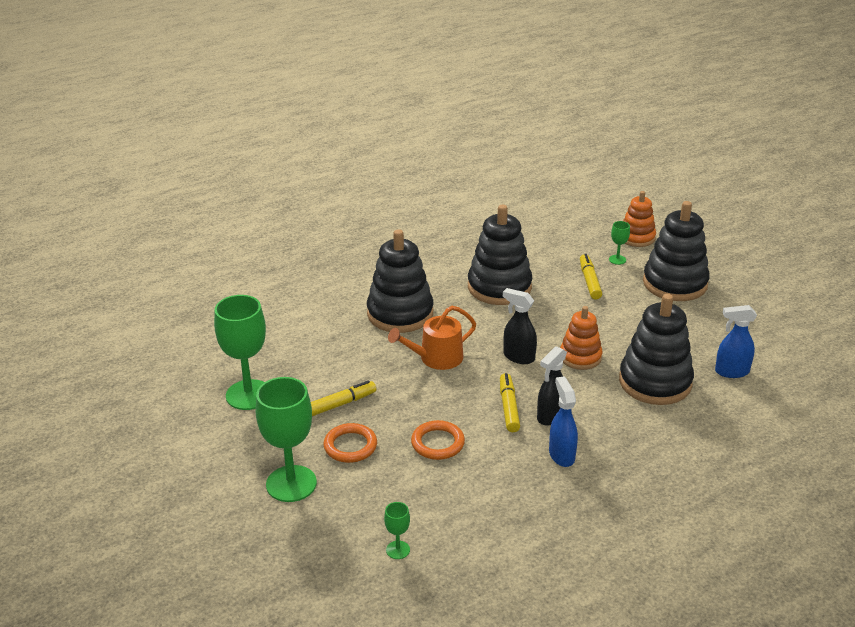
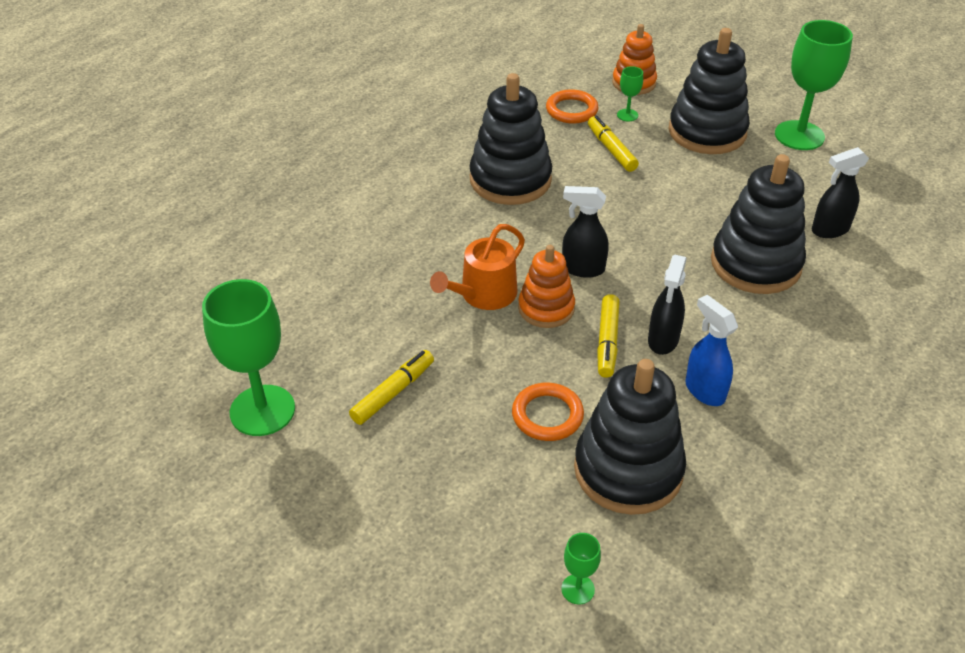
camera: 20 degrees left, 10 degrees up
green goblet [256,377,317,502] -> green goblet moved to [775,20,853,150]
orange ring [323,423,377,463] -> orange ring moved to [546,89,598,124]
black stacking toy [367,229,434,333] -> black stacking toy moved to [574,359,686,515]
yellow marker [500,373,520,432] -> yellow marker turned 150 degrees counterclockwise [597,294,619,378]
orange stacking toy [560,306,603,370] -> orange stacking toy moved to [518,245,575,328]
blue spray bottle [715,305,757,378] -> black spray bottle [812,147,869,238]

